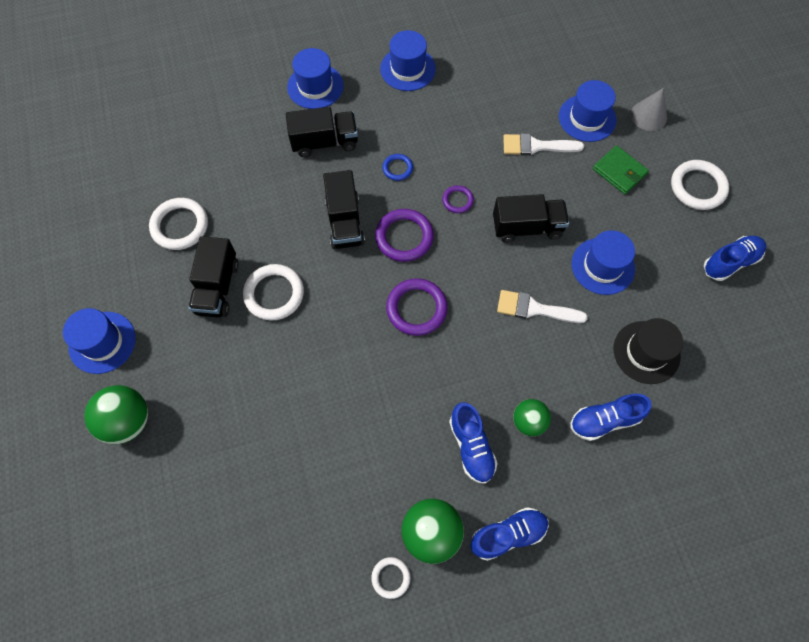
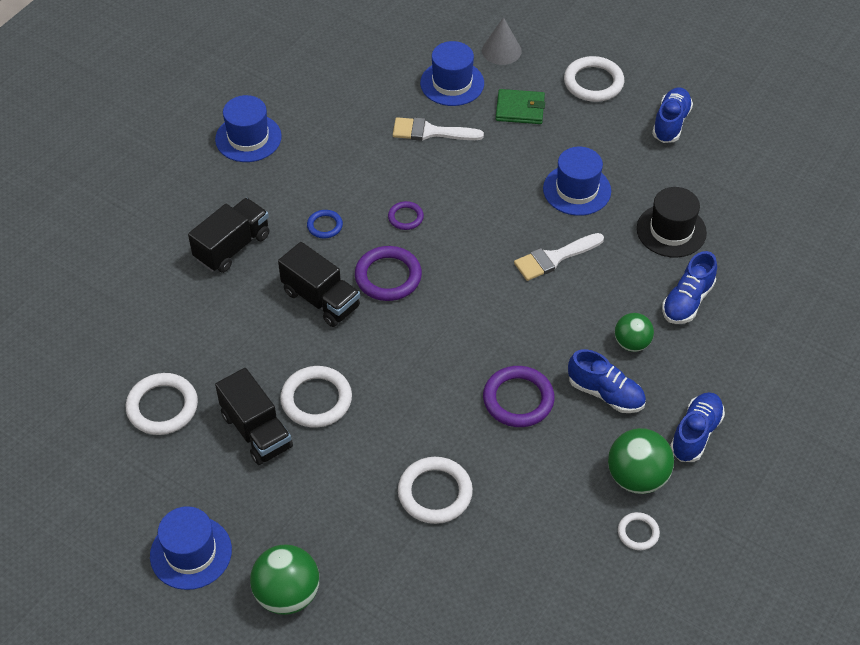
camera: 40 degrees left, 15 degrees down
blue hat [287,48,344,109] -> none
purple ring [386,278,448,336] -> purple ring moved to [483,366,555,427]
black truck [493,194,569,243] -> none
white brush [503,133,584,156] -> white brush turned 45 degrees clockwise [393,117,484,141]
none -> white ring [398,457,473,524]

